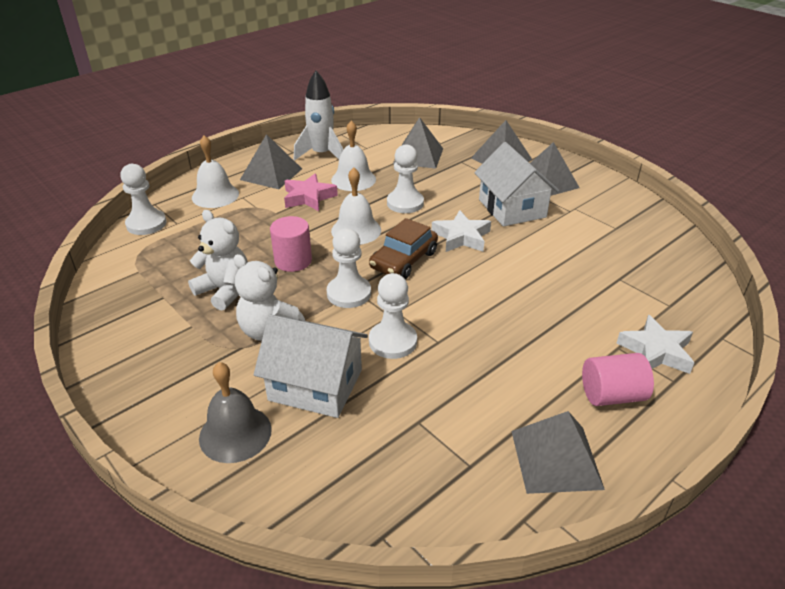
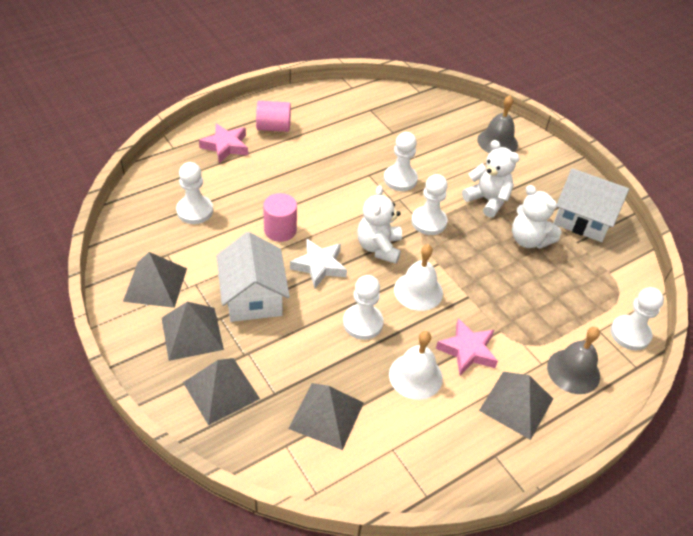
camera: 175 degrees left, 10 degrees up
white bell [192,136,239,208] -> grey bell [547,327,600,394]
white house [254,314,368,418] -> white house moved to [553,168,629,242]
pink cylinder [270,216,312,272] -> pink cylinder moved to [263,193,297,242]
white rocket [293,71,343,161] -> none
brown car [369,218,438,279] -> white teddy bear [357,185,402,264]
grey pyramid [511,411,605,494] -> grey pyramid moved to [123,252,187,308]
white star [617,315,694,374] -> pink star [199,123,248,163]
none -> white pawn [176,162,213,224]

